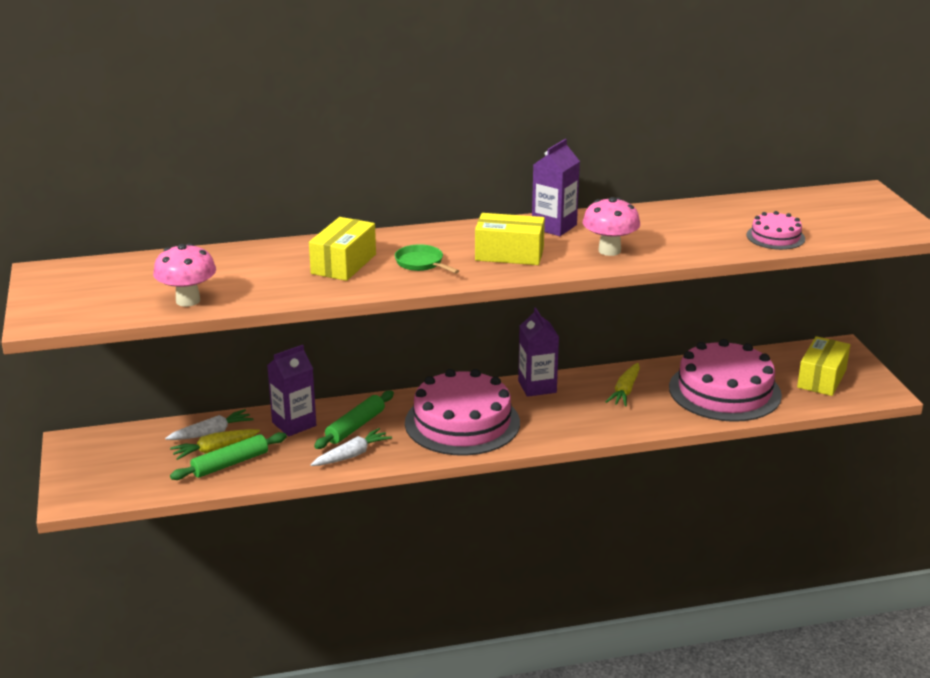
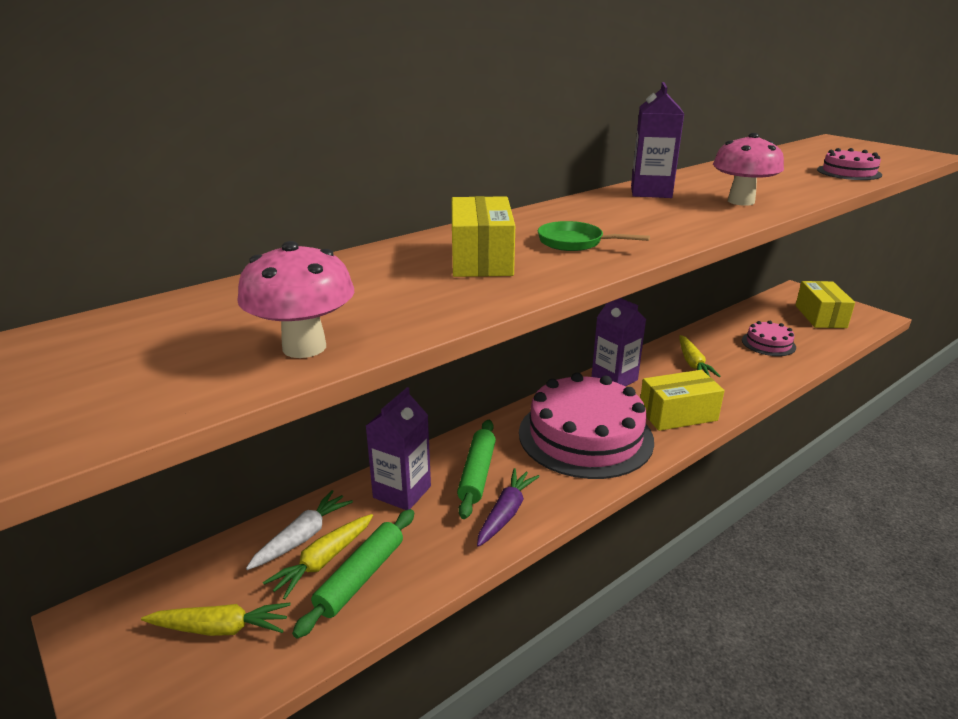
camera: 25 degrees left, 0 degrees up
white carrot [311,428,392,466] -> purple carrot [477,468,540,547]
yellow box [475,213,545,265] -> yellow box moved to [640,370,725,431]
pink cake [669,339,782,422] -> pink cake [742,321,796,356], size x0.48
none -> yellow carrot [141,603,291,636]

